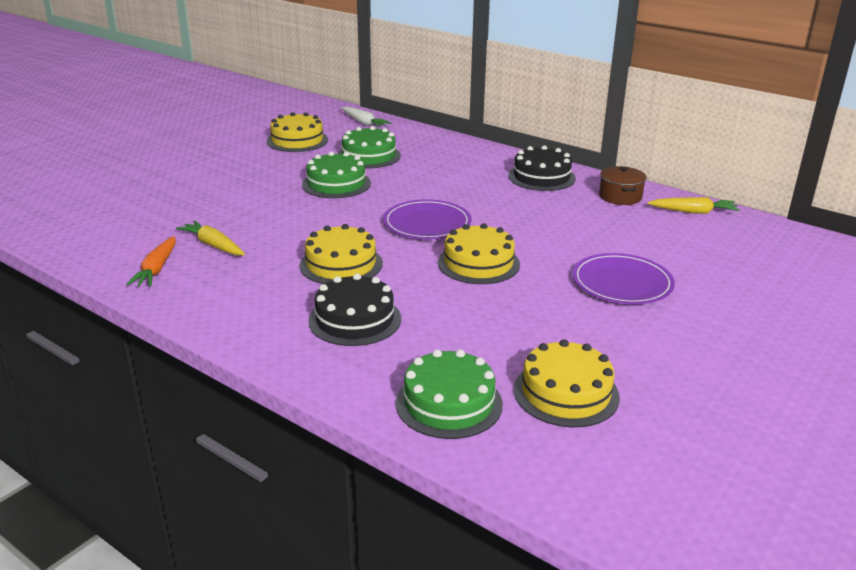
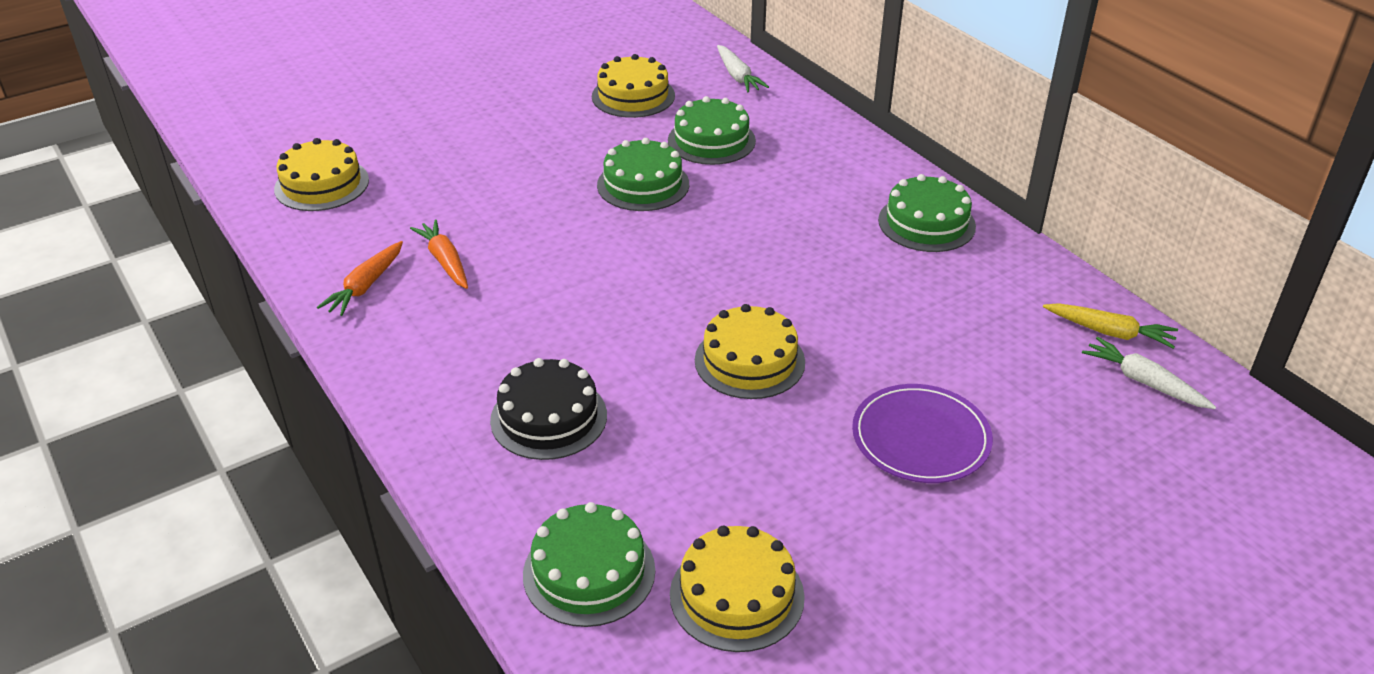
camera: 20 degrees right, 10 degrees up
yellow carrot [176,220,245,256] -> orange carrot [410,220,468,289]
yellow cake [299,224,383,284] -> yellow cake moved to [274,138,369,211]
purple plate [383,199,471,239] -> none
black cake [508,145,576,191] -> green cake [878,174,976,252]
brown pot [599,166,646,205] -> none
none -> white carrot [1082,337,1216,409]

